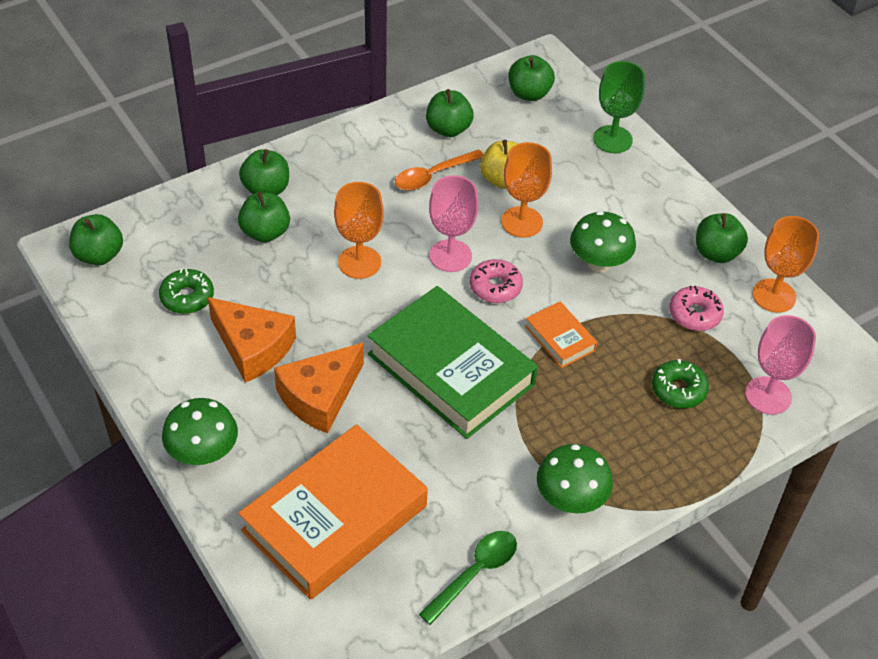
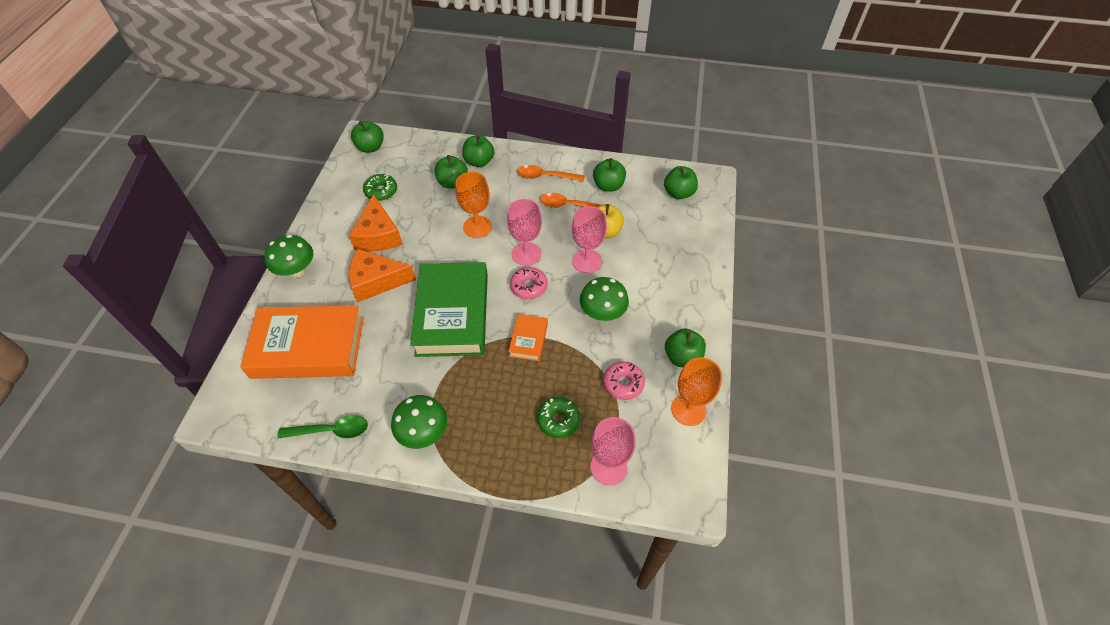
camera: 45 degrees right, 5 degrees up
orange goblet [501,142,552,238] -> pink goblet [572,206,607,273]
green goblet [593,61,645,153] -> none
none -> orange spoon [517,165,585,182]

